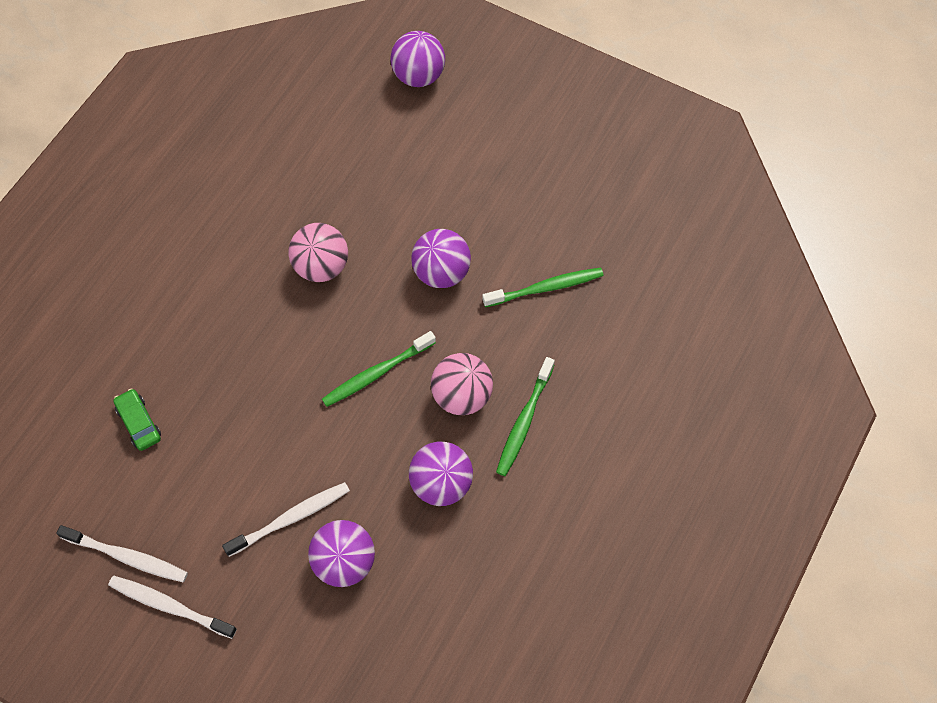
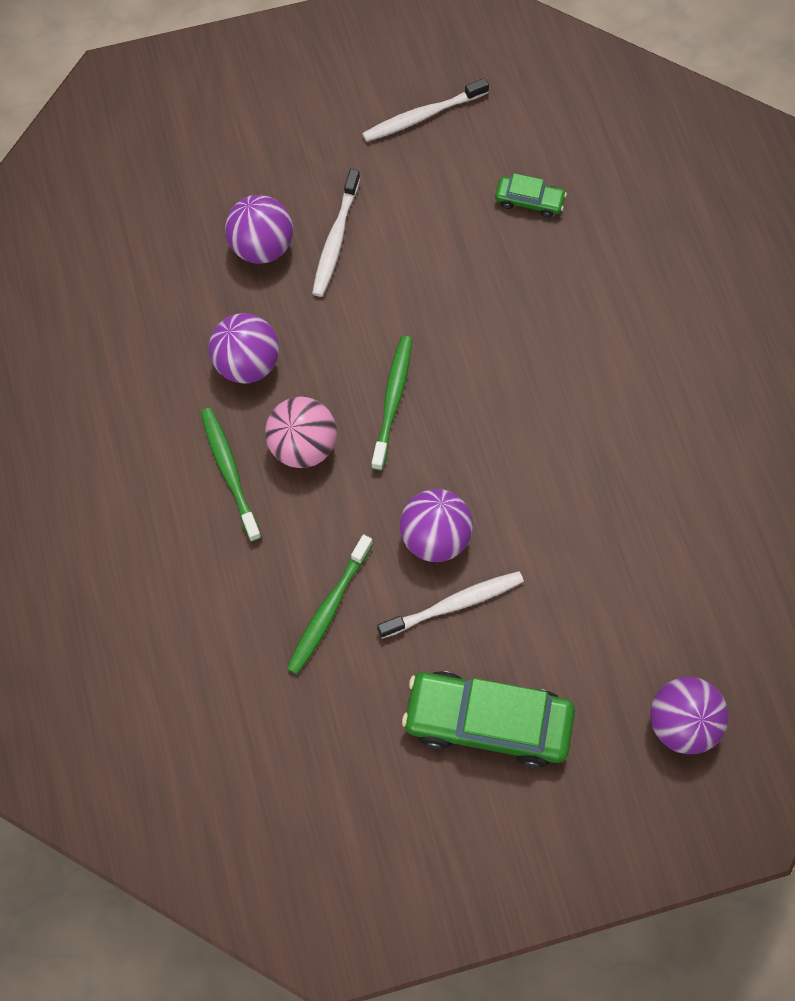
camera: 135 degrees right, 5 degrees up
white toothbrush [108,576,237,639] -> white toothbrush moved to [377,571,524,639]
pink ball [288,223,348,282] -> none
none -> green car [402,671,575,768]

